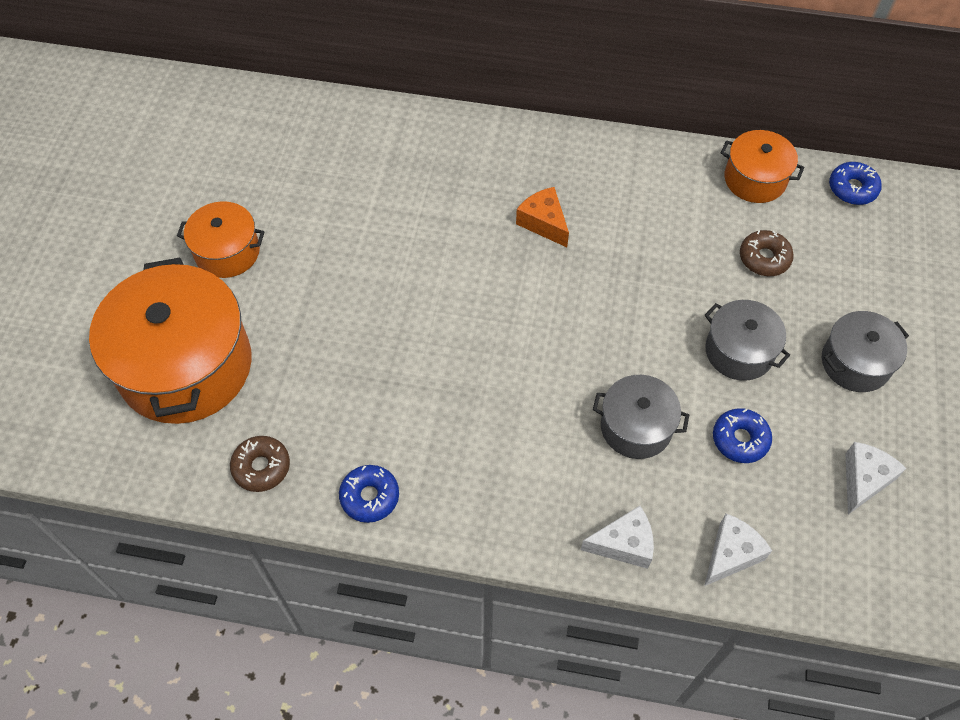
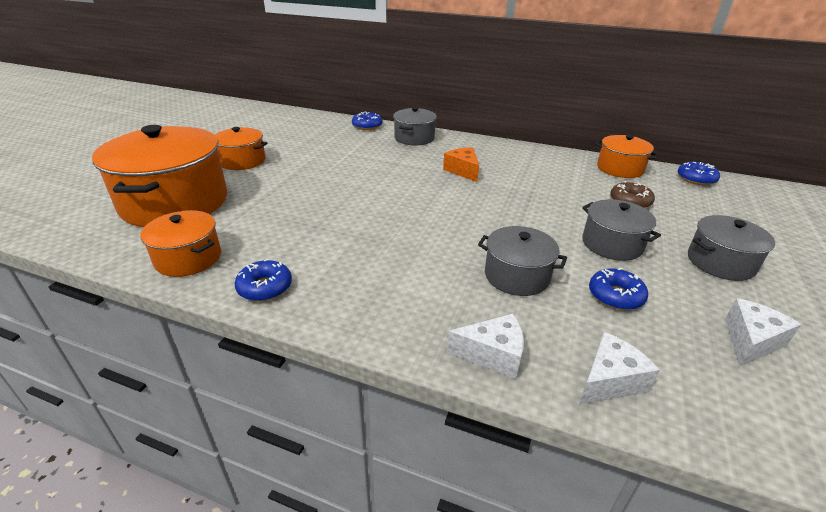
camera: 10 degrees right, 25 degrees down
brown donut [230,436,290,492] -> orange pot [140,210,221,277]
none -> blue donut [352,111,382,130]
none -> grey pot [393,107,437,145]

